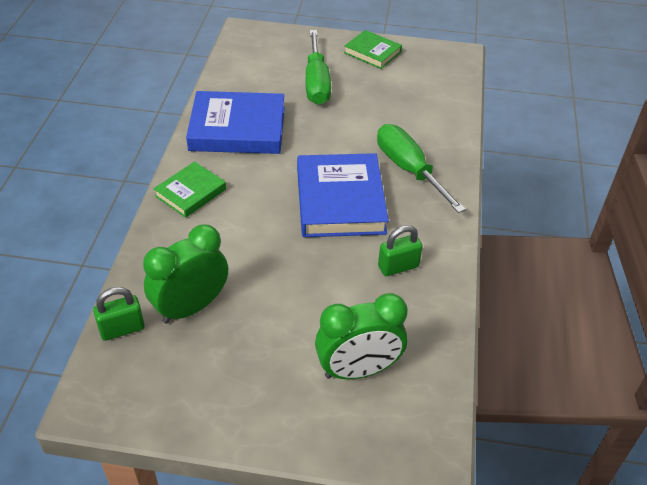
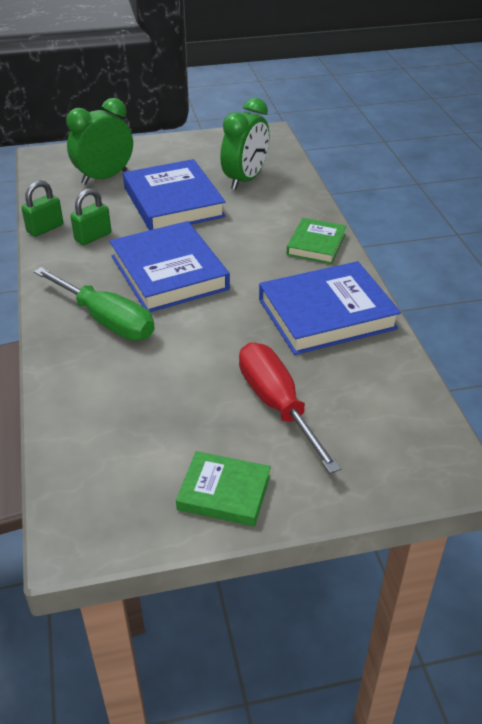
camera: 160 degrees right, 5 degrees down
green padlock [93,287,145,341] -> green padlock moved to [21,180,63,237]
green screwdriver [306,30,331,105] -> red screwdriver [239,342,341,474]
none -> blue book [123,159,226,230]

